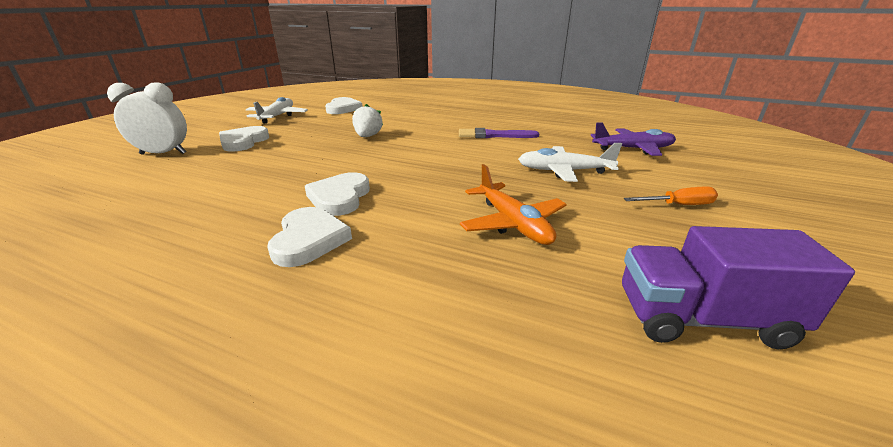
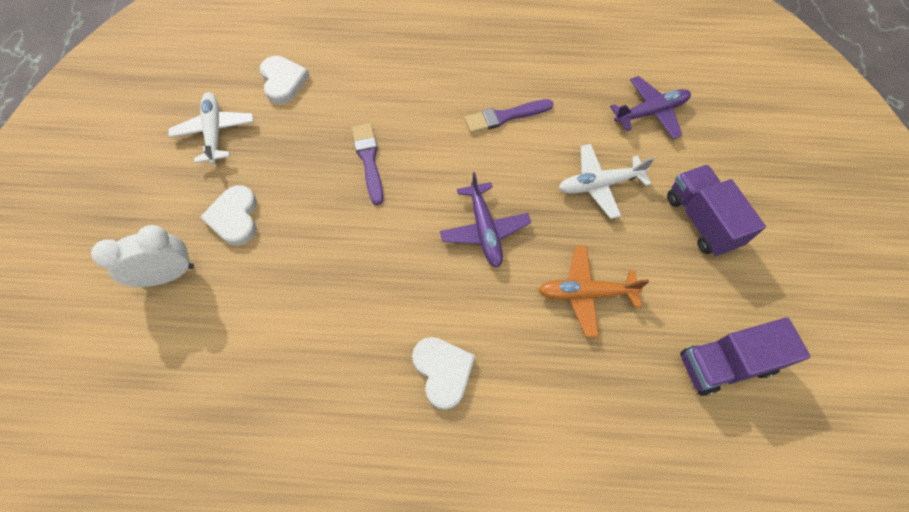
camera: 20 degrees left, 35 degrees up
white heart [305,172,370,216] -> none
white strawberry [352,104,383,137] -> purple brush [352,123,384,205]
orange plane [460,164,567,245] -> orange plane turned 135 degrees clockwise [538,246,649,337]
orange screwdriver [624,187,718,205] -> purple truck [667,165,766,256]
none -> purple plane [440,172,531,268]

